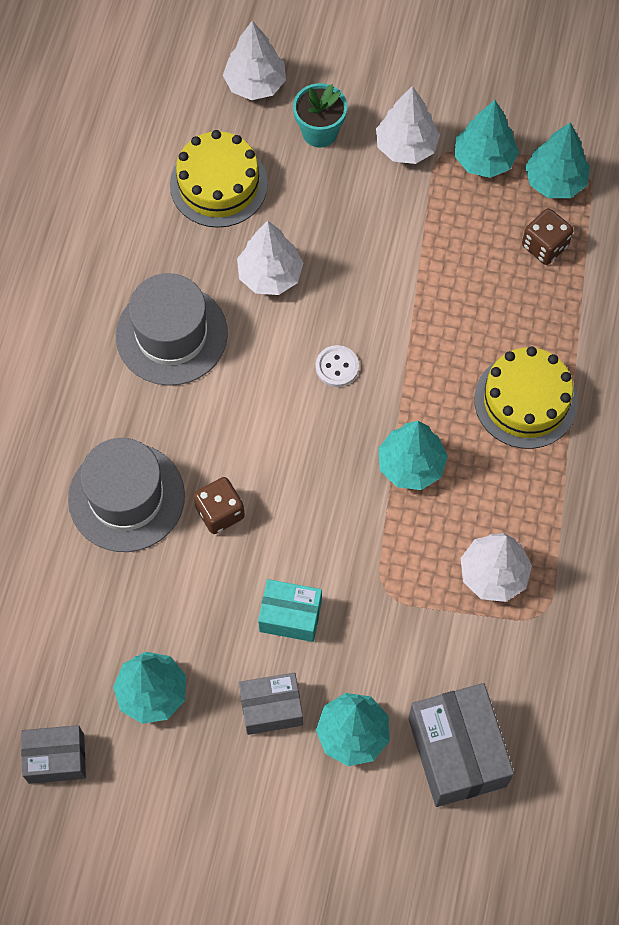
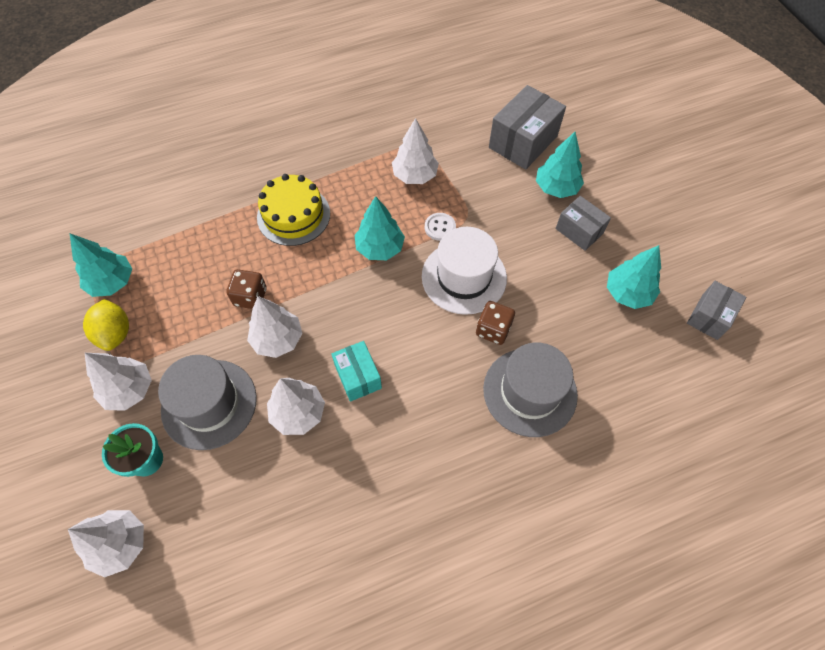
camera: 125 degrees left, 5 degrees down
grey box [21,725,86,784] -> grey box turned 75 degrees clockwise [687,281,746,340]
grey hat [116,273,228,386] -> grey hat moved to [158,355,257,450]
yellow cake [170,130,268,228] -> none
turquoise box [258,579,322,642] -> turquoise box moved to [331,341,382,402]
white button [316,345,359,387] -> white button moved to [425,213,456,241]
turquoise tree [454,100,519,178] -> yellow lemon [83,299,129,351]
brown dice [522,208,573,265] -> brown dice moved to [226,269,267,309]
none -> white tree [247,296,302,358]
none -> white hat [422,227,507,315]

